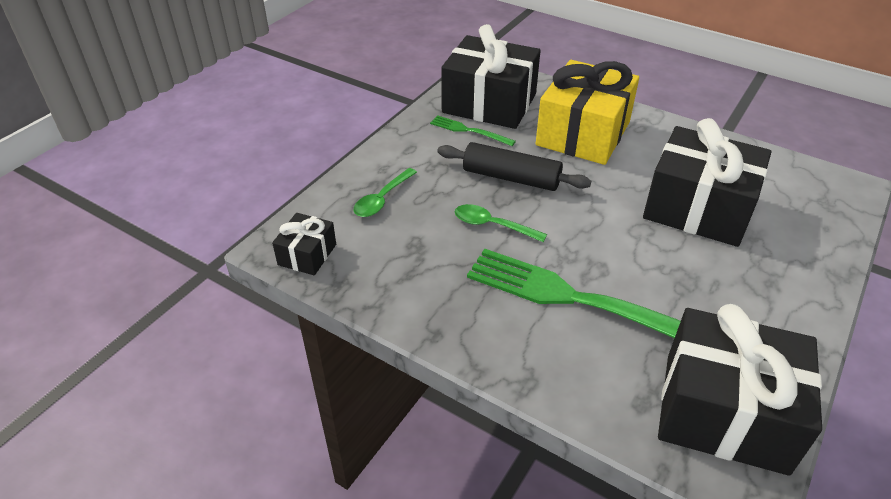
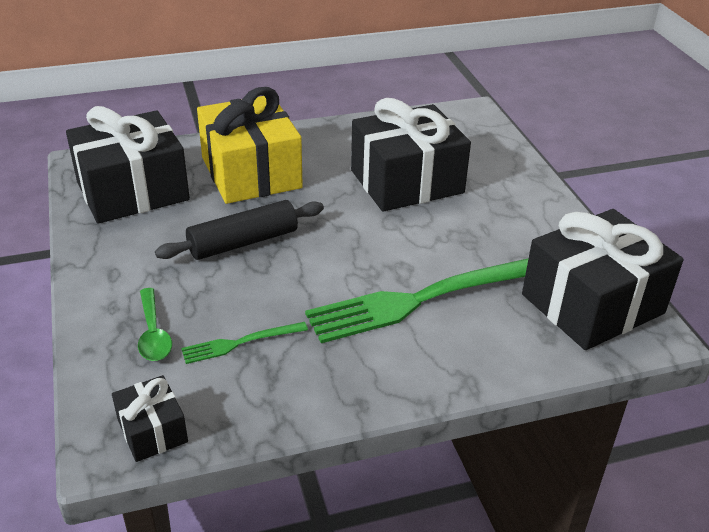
camera: 50 degrees left, 5 degrees down
green fork [430,115,516,146] -> green fork moved to [181,322,308,364]
green spoon [455,204,547,242] -> none

